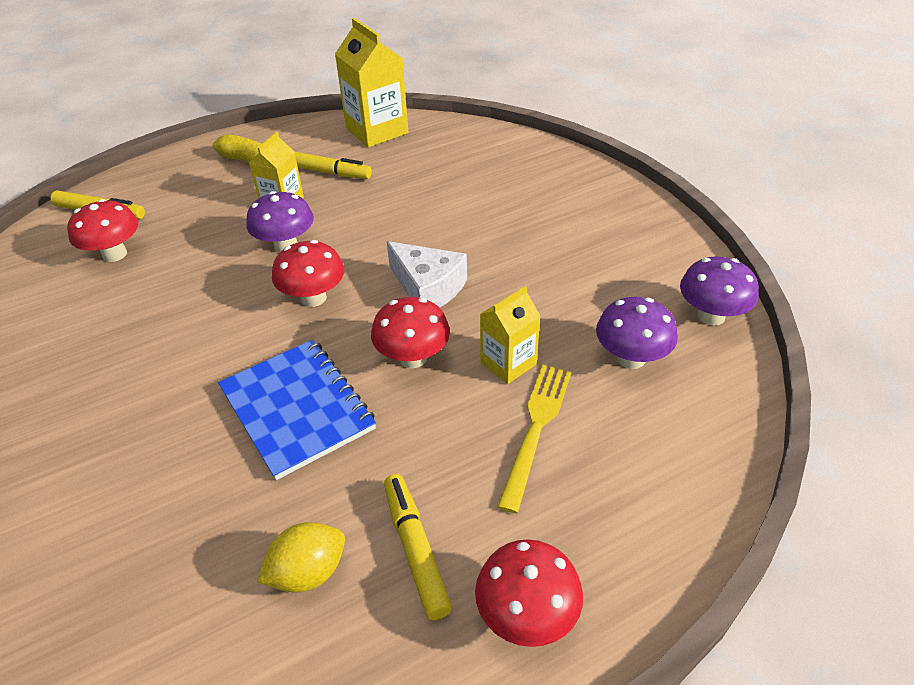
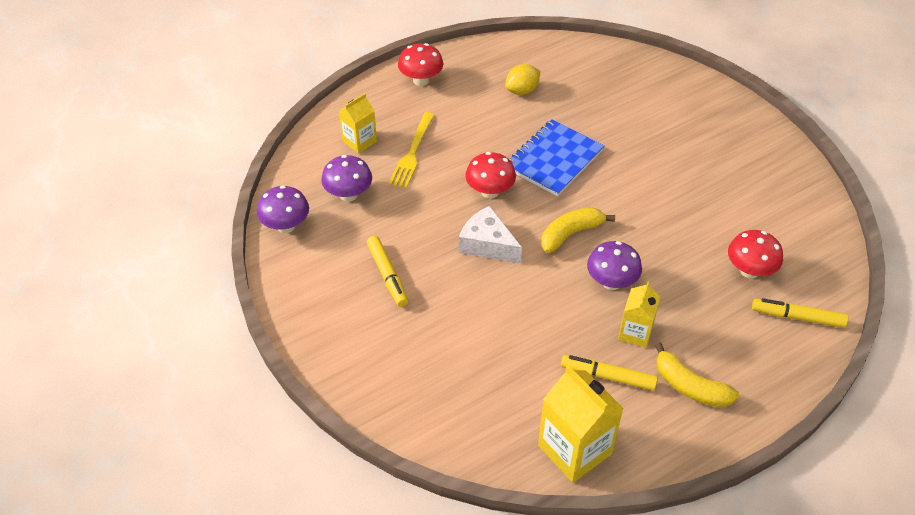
camera: 175 degrees right, 5 degrees up
blue notebook [218,339,376,480] -> blue notebook turned 75 degrees clockwise [509,120,604,196]
red mushroom [272,240,344,307] -> yellow banana [541,207,615,253]
yellow marker [384,474,452,620] -> yellow marker moved to [367,236,408,307]
yellow carton [480,286,540,384] -> yellow carton moved to [339,93,377,154]

